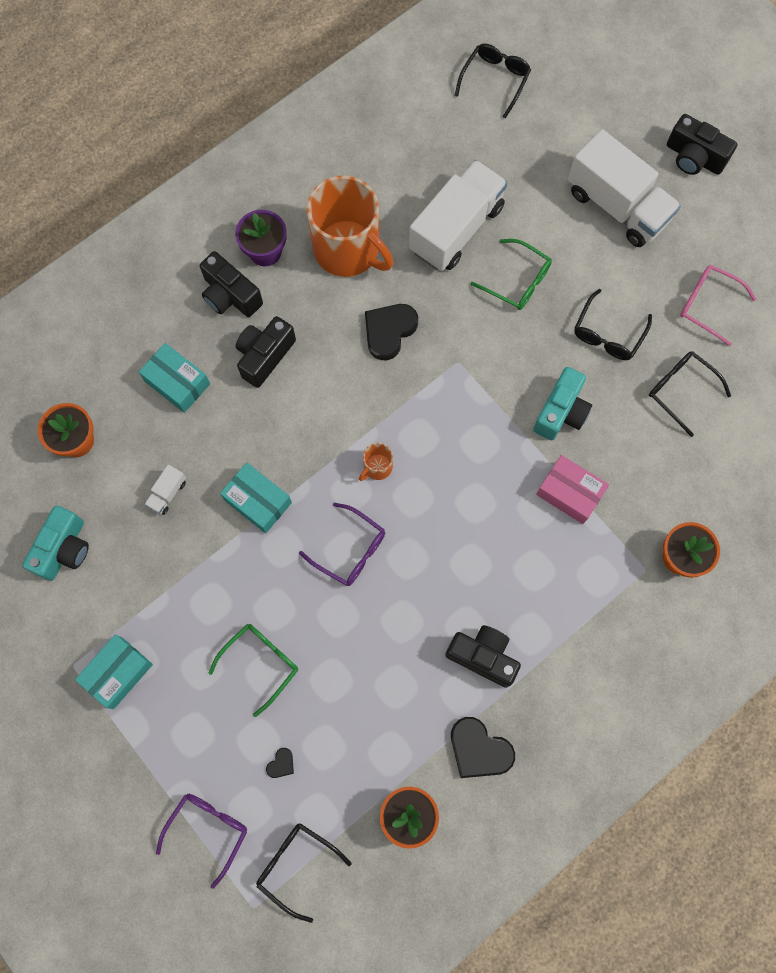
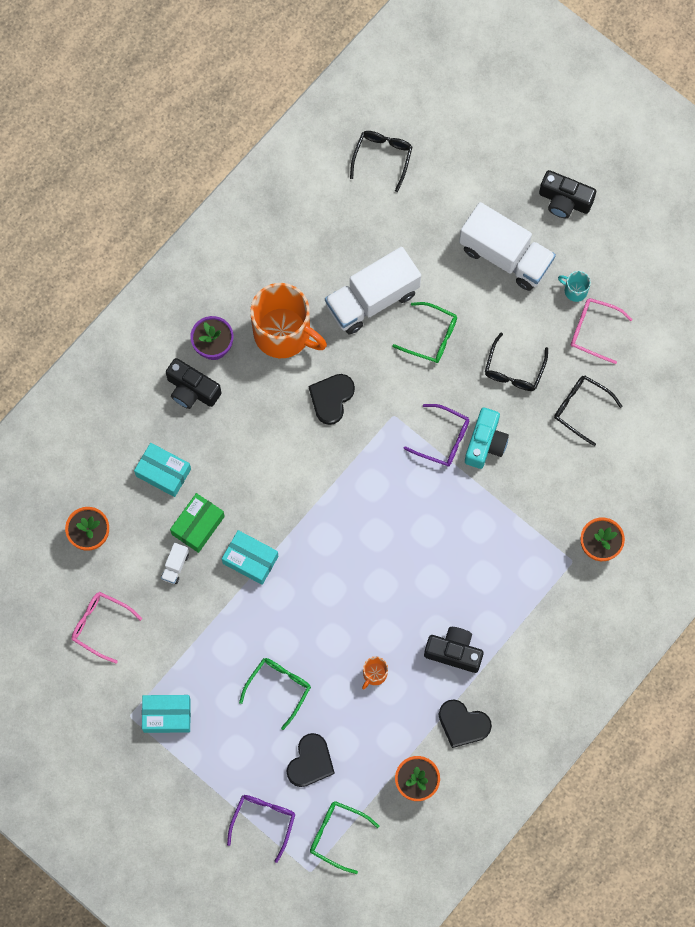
camera: 10 degrees left, 0 degrees up
turquoise camera [22,506,89,581] -> pink glasses [71,592,142,663]
turquoise box [75,634,153,709] -> turquoise box turned 60 degrees clockwise [142,695,191,733]
black camera [236,316,296,388] -> none
black glasses [256,823,352,923] -> green glasses [310,801,379,874]
black heart [266,748,294,778] -> black heart [287,733,335,787], size x2.17
purple glasses [299,503,385,586] -> purple glasses moved to [404,404,469,467]
orange mug [359,443,393,481] -> orange mug moved to [362,656,388,689]
white truck [409,160,508,271] -> white truck turned 150 degrees counterclockwise [325,247,421,334]
pink box [536,455,609,524] -> none
none -> green box [170,493,225,553]
none -> turquoise mug [558,271,591,302]

